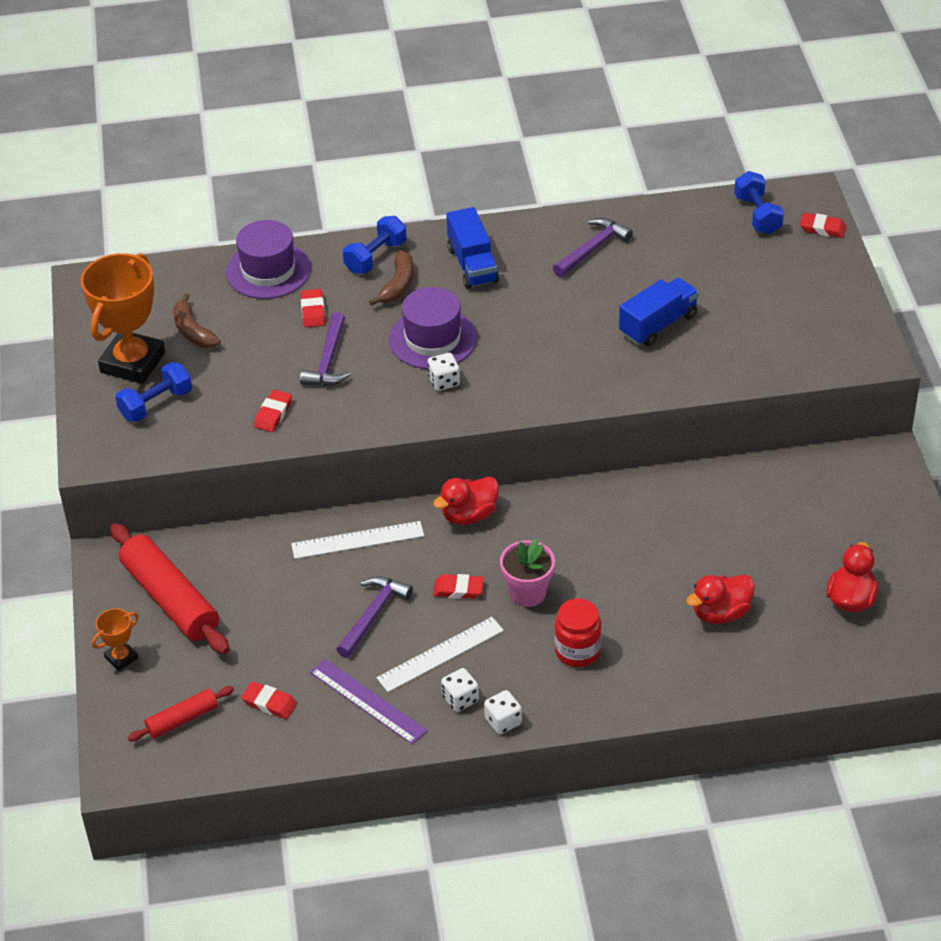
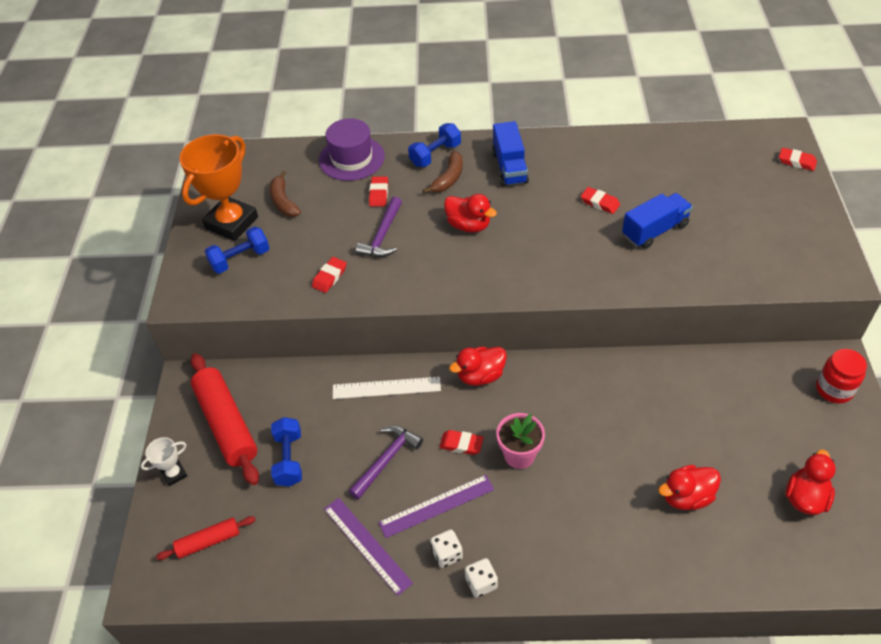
camera: 10 degrees right, 5 degrees up
orange trophy [92,609,139,671] -> white trophy [141,437,187,486]
red eraser [241,681,297,719] -> red eraser moved to [581,187,620,214]
white ruler [376,617,504,692] -> purple ruler [378,475,494,538]
purple hat [389,287,477,369] -> red duck [444,194,497,233]
white dice [428,353,460,391] -> none
purple hammer [553,218,633,277] -> none
red jar [555,598,602,667] -> red jar moved to [816,349,867,404]
blue dumbbell [734,171,784,234] -> blue dumbbell moved to [271,417,302,487]

